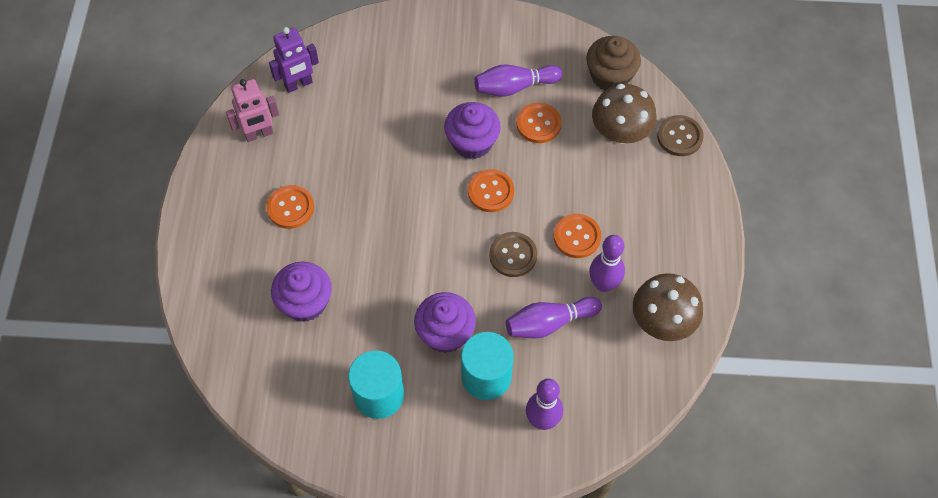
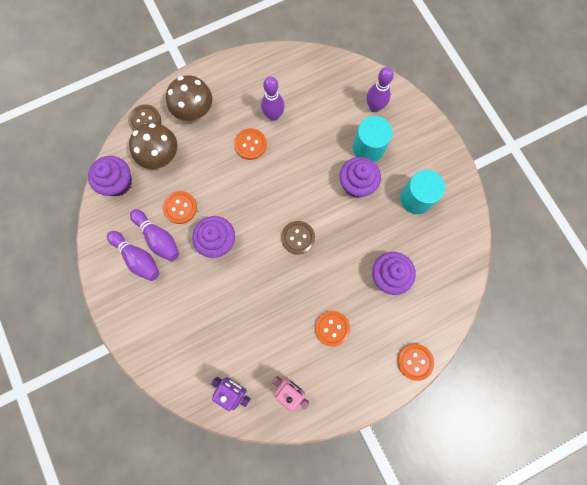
camera: 120 degrees left, 15 degrees up
orange button [468,169,514,212] -> orange button moved to [397,344,434,381]
brown button [489,232,537,277] -> brown button moved to [281,221,315,255]
purple bowling pin [506,297,602,338] -> purple bowling pin moved to [107,231,160,281]
brown cupcake [586,36,641,91] -> purple cupcake [88,156,132,196]
brown mushroom [633,273,703,341] -> brown mushroom moved to [166,75,212,121]

